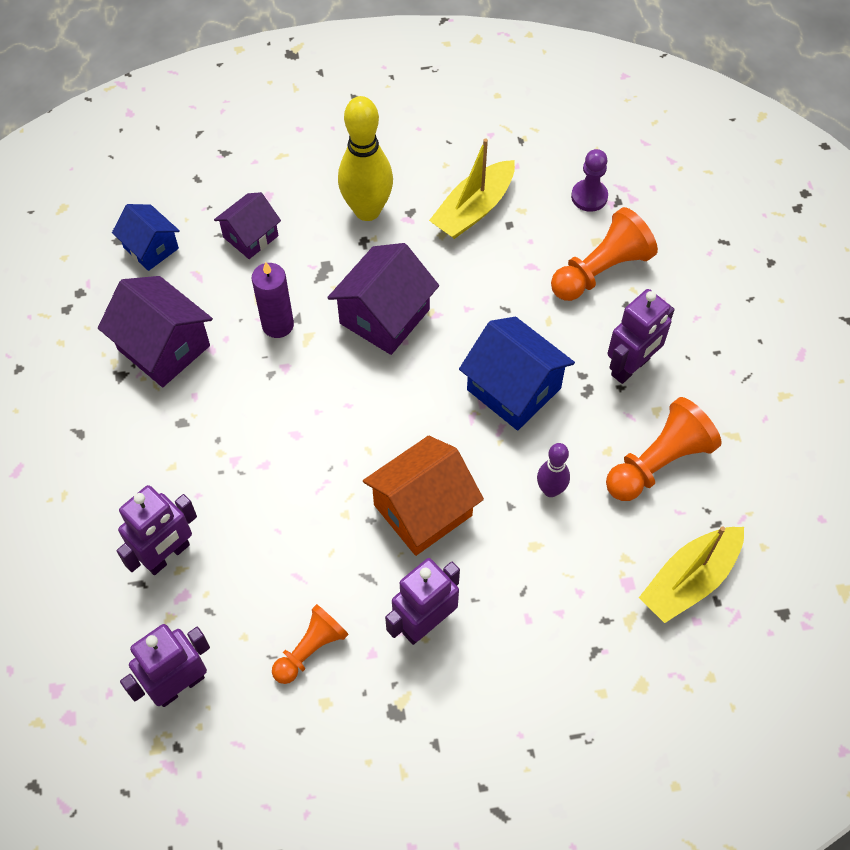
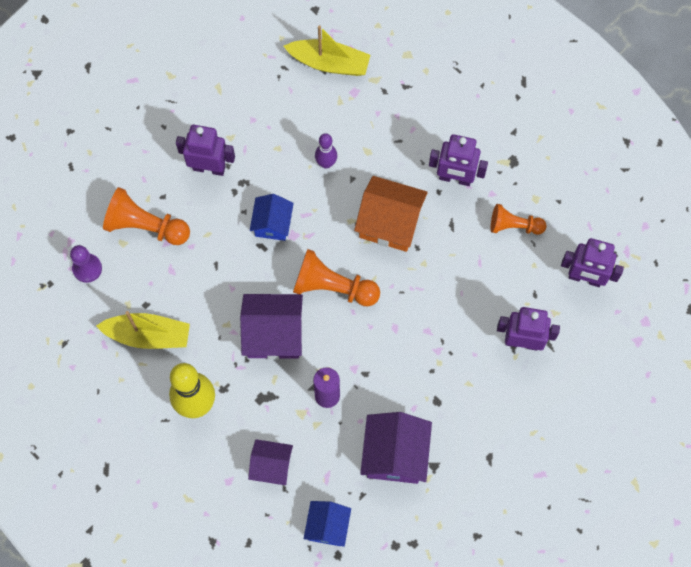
camera: 125 degrees left, 10 degrees up
blue house [459,317,575,430] -> blue house [250,194,294,241], size x0.63
orange pawn [606,397,722,501] -> orange pawn moved to [293,249,380,306]

